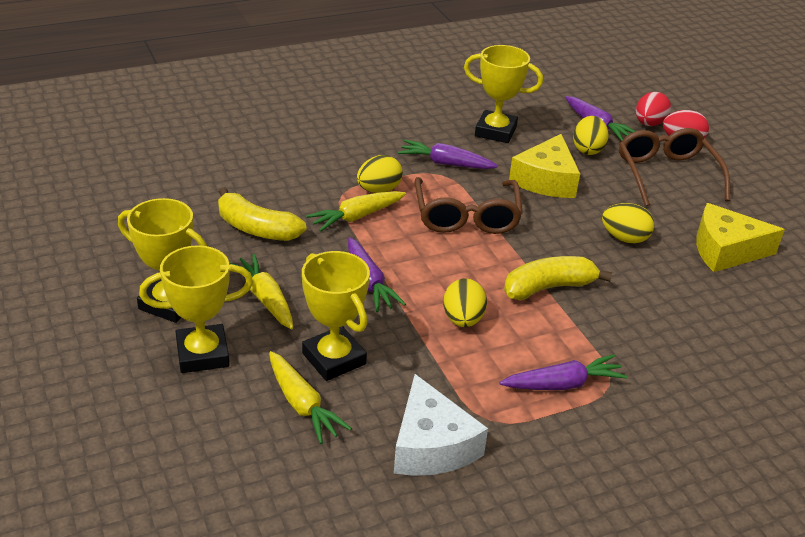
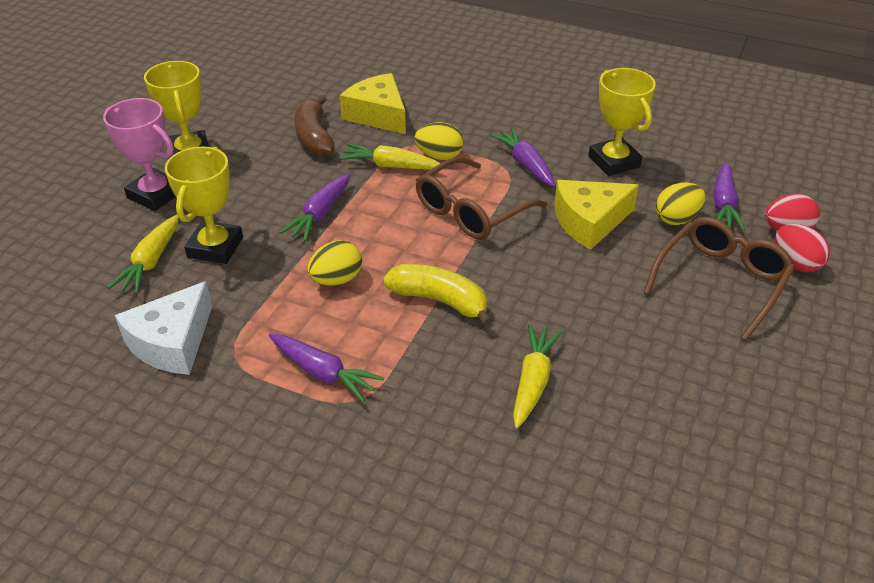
camera: 50 degrees right, 5 degrees up
yellow trophy [139,245,253,373] -> pink trophy [103,98,176,211]
yellow banana [218,187,306,241] -> brown banana [294,95,335,157]
yellow carrot [229,254,293,329] -> yellow carrot moved to [513,324,562,428]
yellow egg [602,203,654,244] -> none
yellow cheese [696,203,785,272] -> yellow cheese moved to [340,73,406,134]

